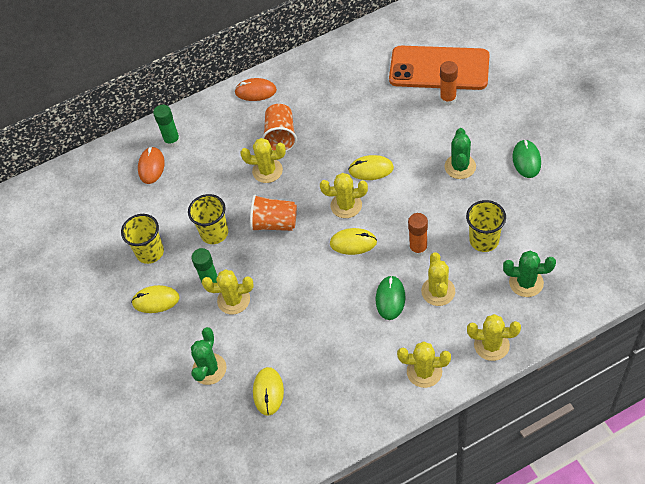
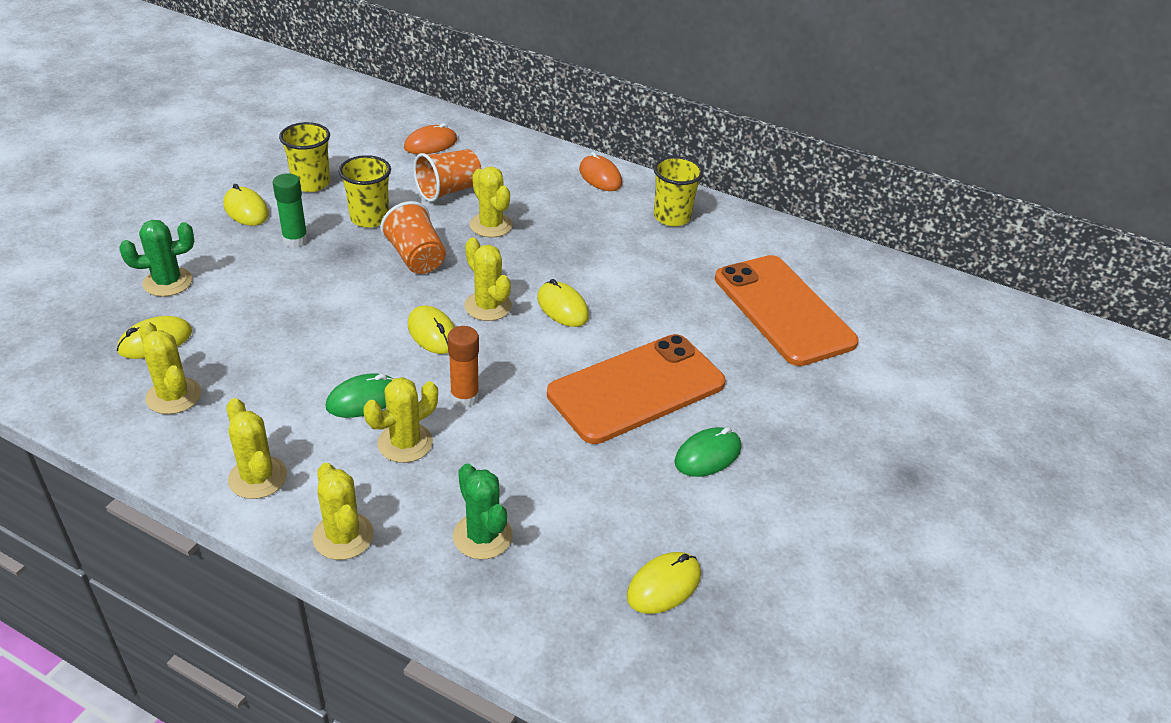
camera: 45 degrees right, 15 degrees down
green glue stick [153,105,181,148] -> none
yellow cactus [202,269,254,314] -> yellow cactus moved to [139,321,201,414]
orange cup [262,104,297,152] -> orange cup moved to [413,149,482,202]
orange glue stick [440,61,458,106] -> none
green cactus [444,128,476,179] -> orange phone [547,334,726,444]
yellow cup [466,200,506,252] -> yellow cup moved to [654,156,704,226]
none -> yellow mouse [627,552,701,614]

